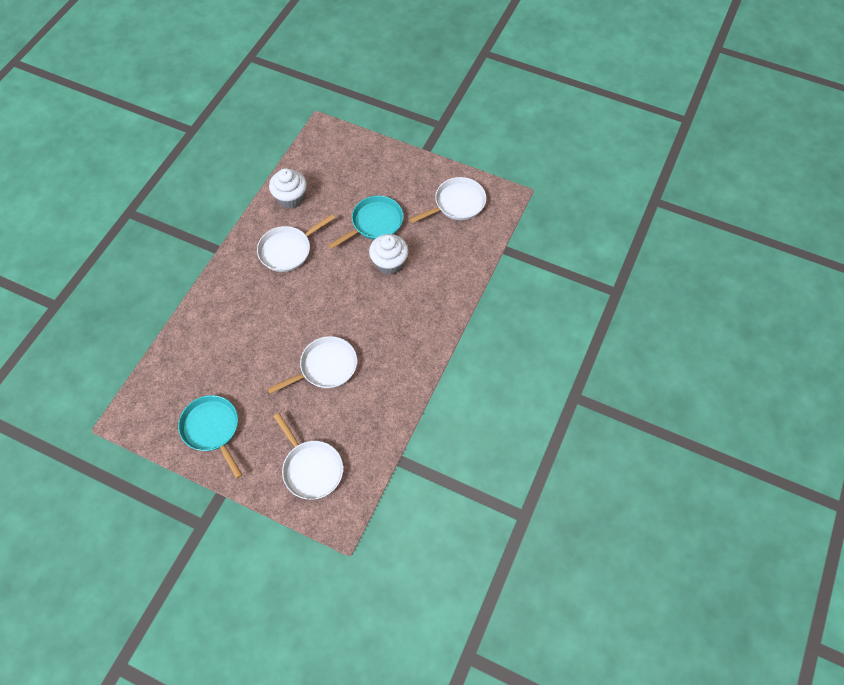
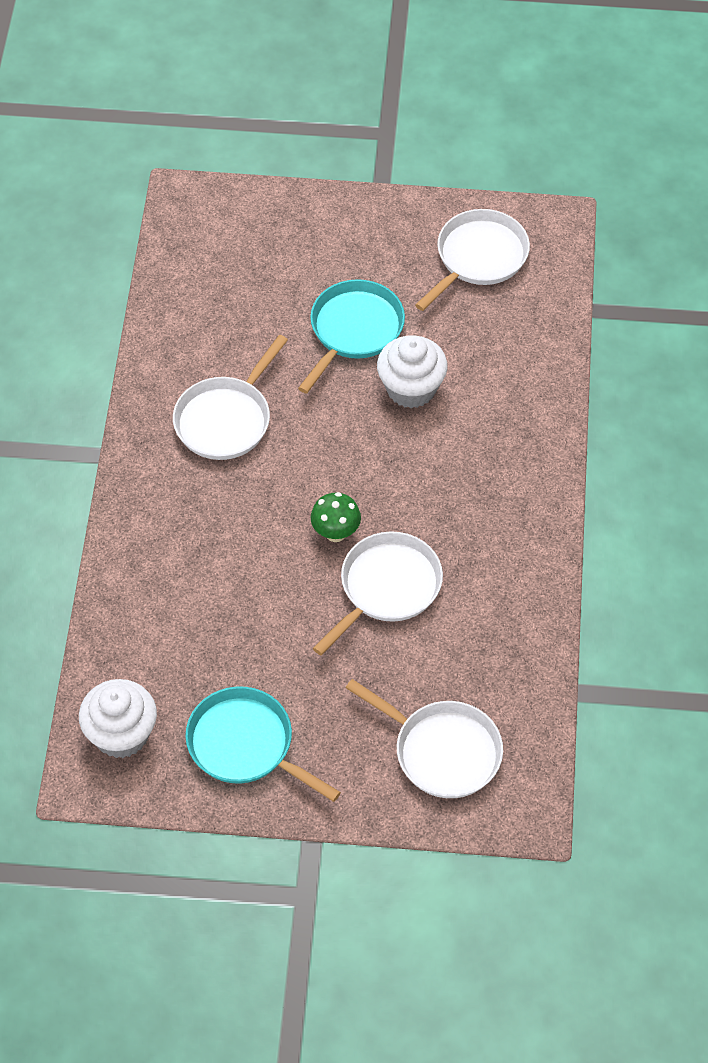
camera: 20 degrees left, 5 degrees down
white cupcake [269,168,307,208] -> white cupcake moved to [79,679,157,758]
none -> green mushroom [311,492,361,542]

